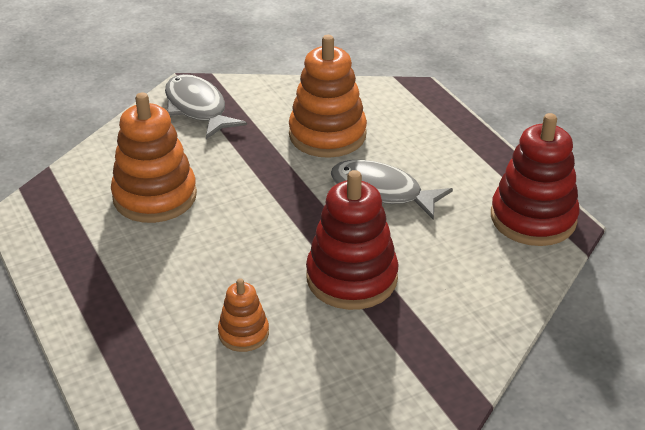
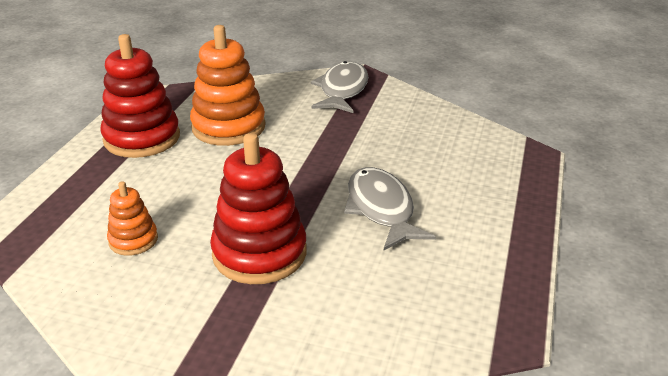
camera: 45 degrees right, 5 degrees down
orange stacking toy [289,35,367,158] -> none
red stacking toy [491,113,579,246] -> red stacking toy moved to [100,34,180,158]

